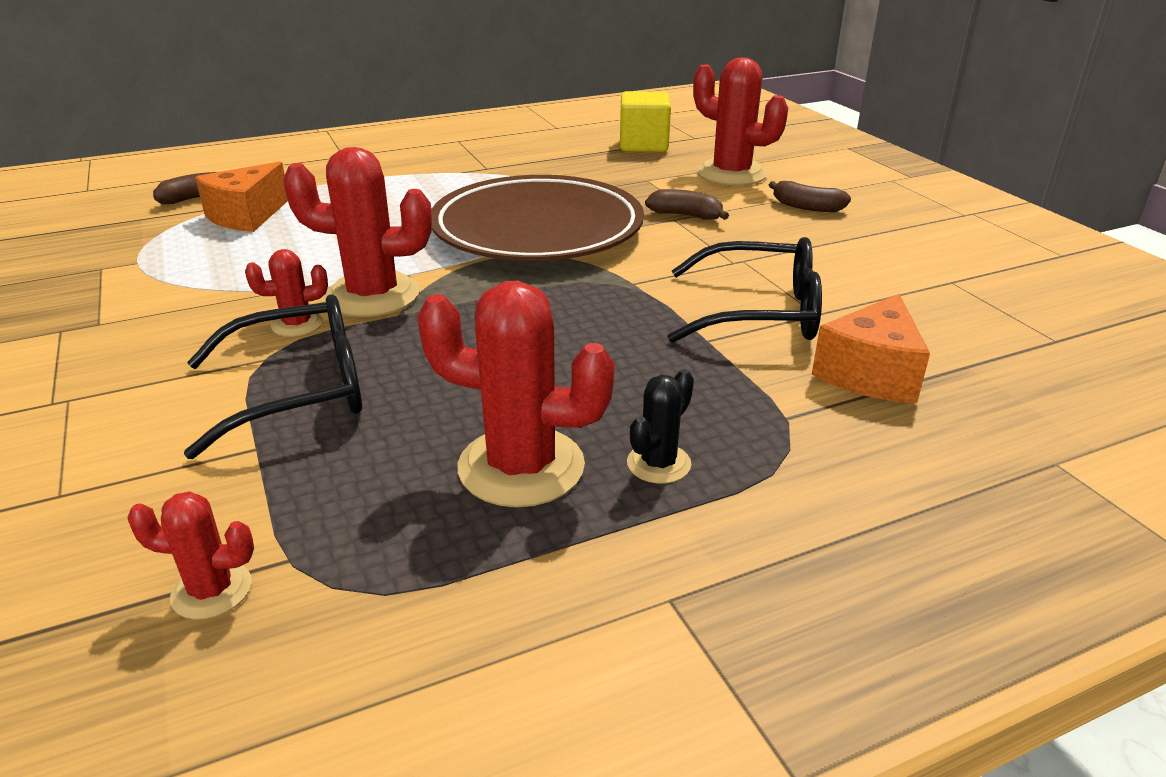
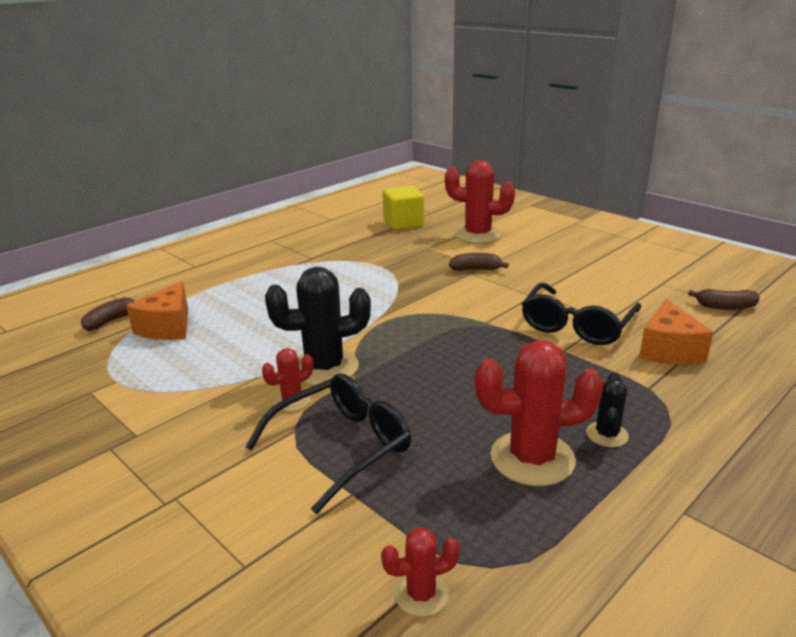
camera: 20 degrees left, 5 degrees down
red cactus [283,147,432,317] -> black cactus [265,267,371,386]
brown plate [431,175,644,261] -> none
black glasses [667,237,822,343] -> black glasses turned 135 degrees clockwise [522,283,641,345]
brown banana [769,181,851,212] -> brown banana moved to [688,289,760,310]

